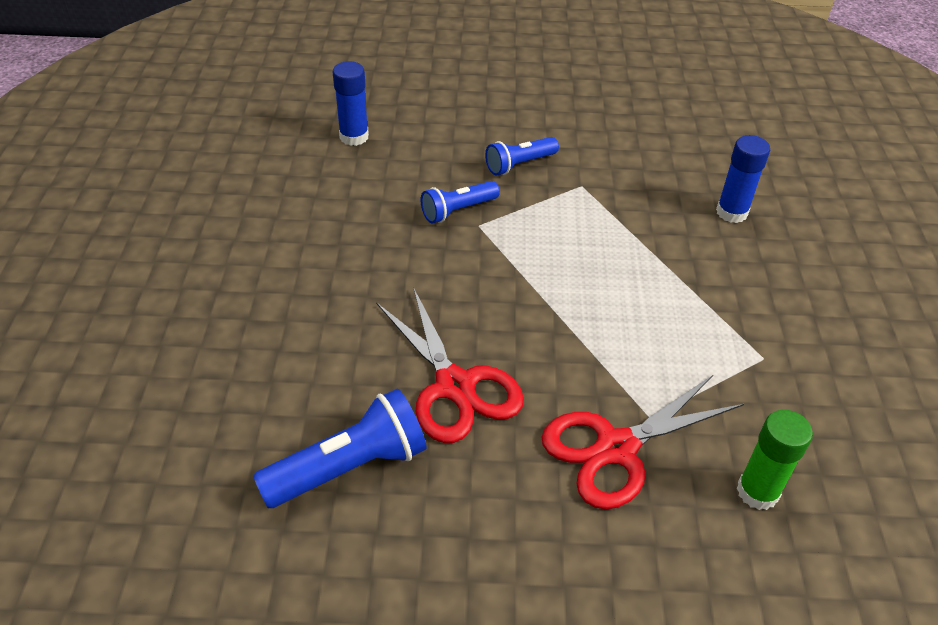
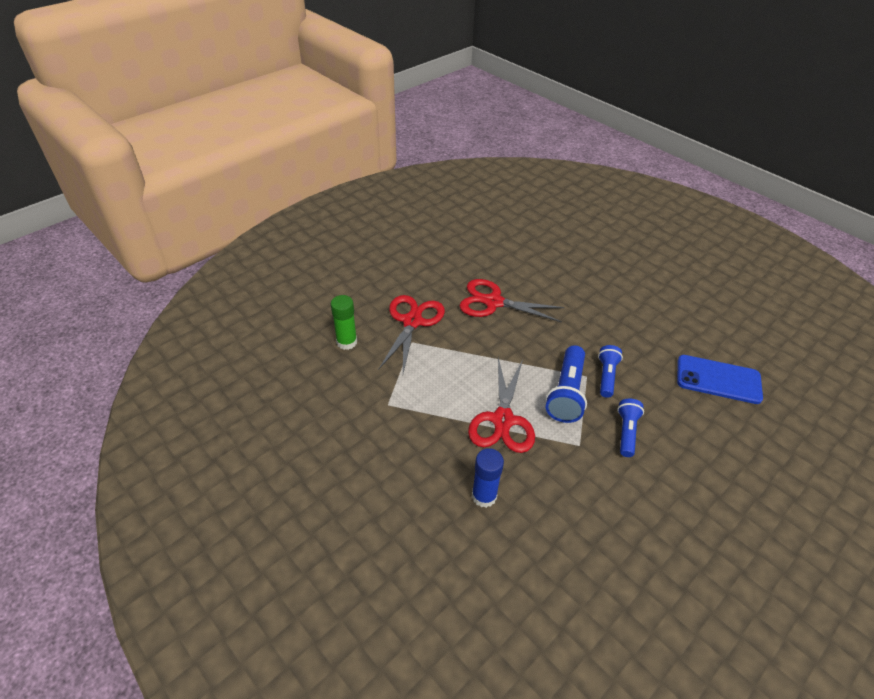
camera: 135 degrees right, 0 degrees up
blue flashlight [253,388,427,508] -> blue flashlight moved to [546,345,587,423]
blue glue stick [333,61,369,146] -> blue phone [677,355,763,404]
none -> red scissors [468,358,535,453]

